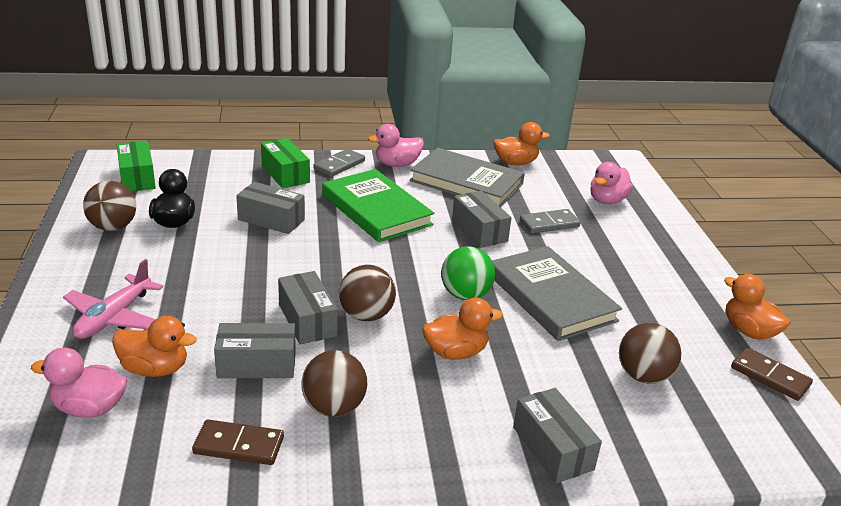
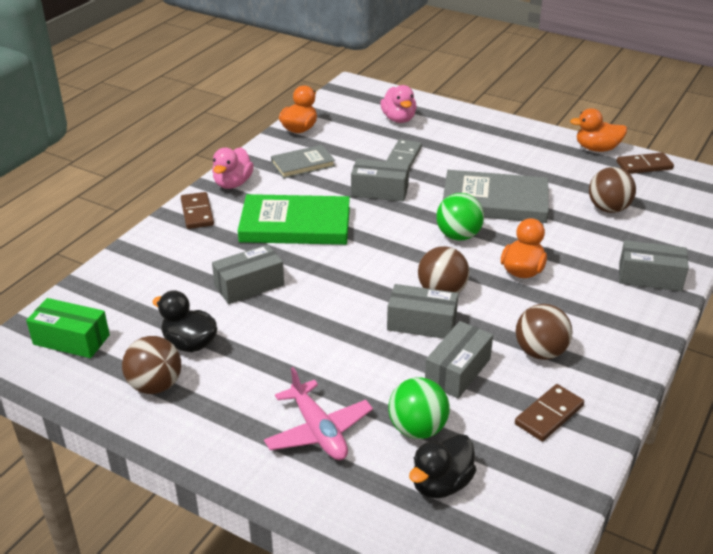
camera: 50 degrees left, 5 degrees up
pink duck [31,347,127,418] -> black duck [409,434,476,498]
orange duck [112,316,197,377] -> green ball [388,377,450,439]
green box [261,138,310,188] -> none
grey domino [314,149,365,177] -> brown domino [181,192,214,229]
grey book [410,148,525,207] -> grey book [271,145,335,179], size x0.58

